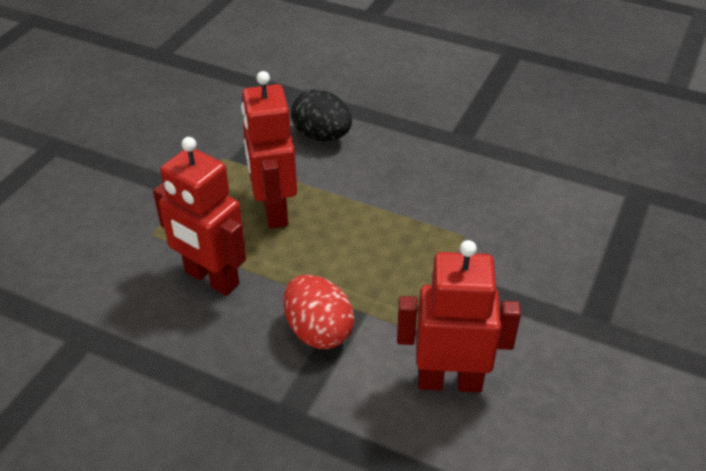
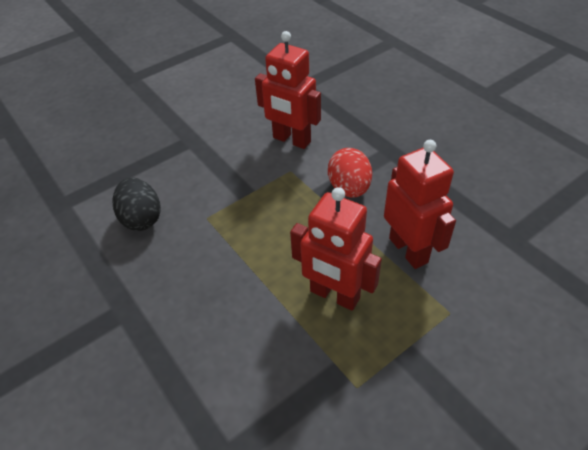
camera: 150 degrees left, 5 degrees up
red robot [241,71,297,229] -> red robot turned 105 degrees clockwise [290,187,382,311]
black egg [291,89,352,141] -> black egg moved to [113,178,161,231]

